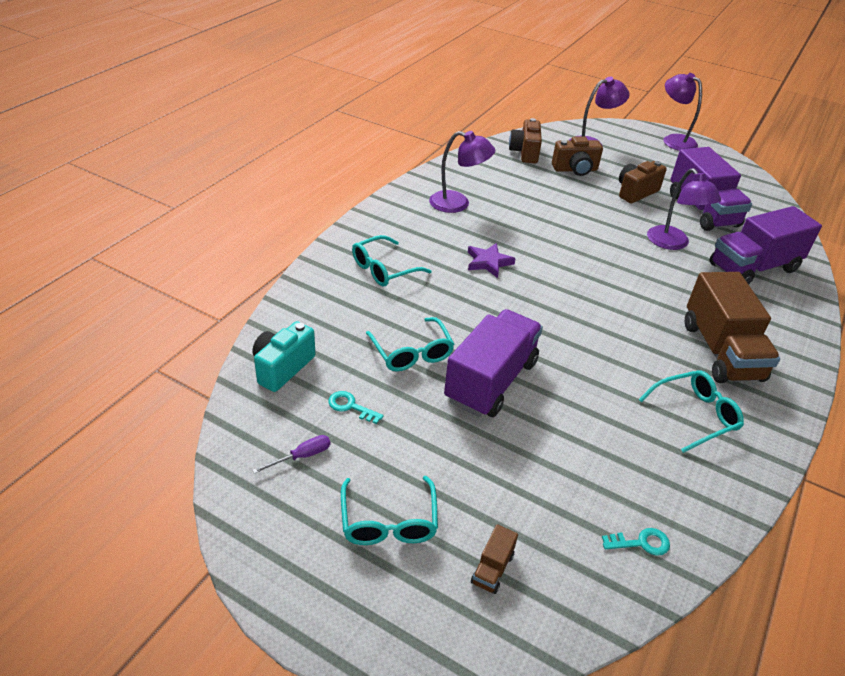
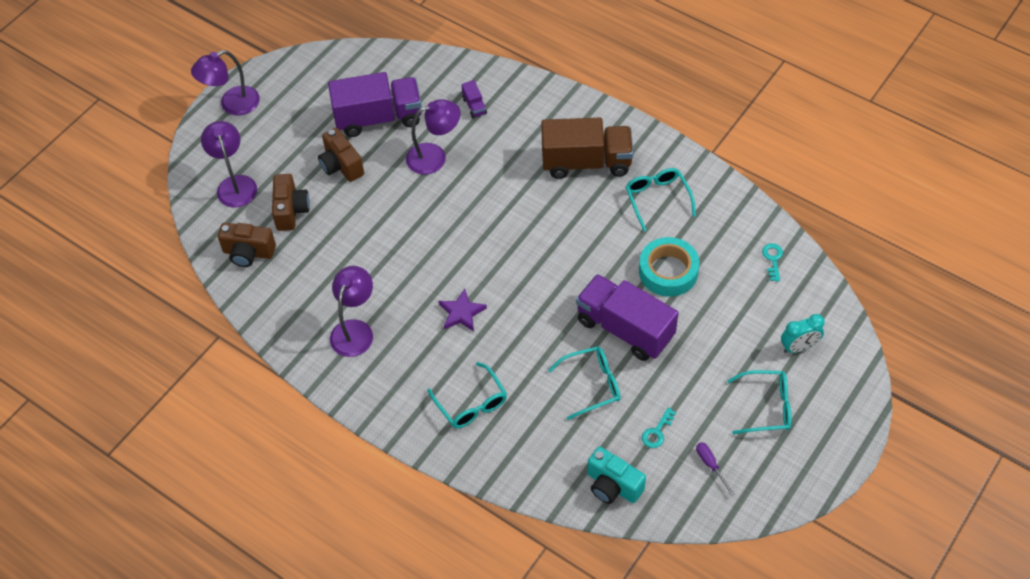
camera: 80 degrees left, 15 degrees up
brown truck [471,524,518,594] -> turquoise clock [781,314,825,353]
purple truck [710,206,822,284] -> purple truck [461,80,487,118], size x0.40
none -> turquoise tape [639,237,700,297]

